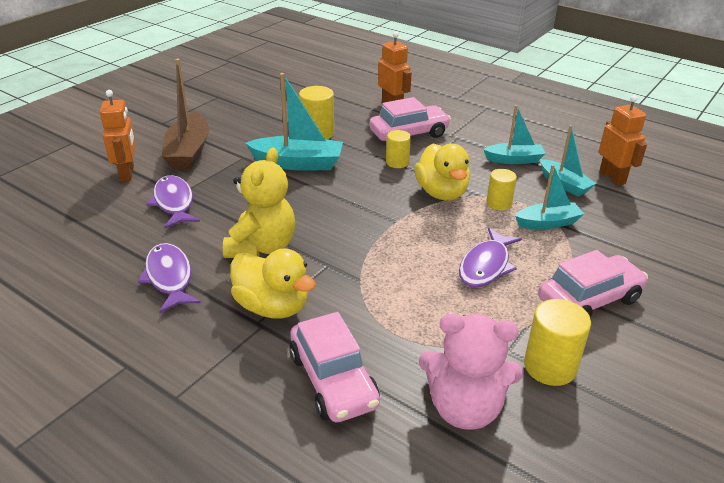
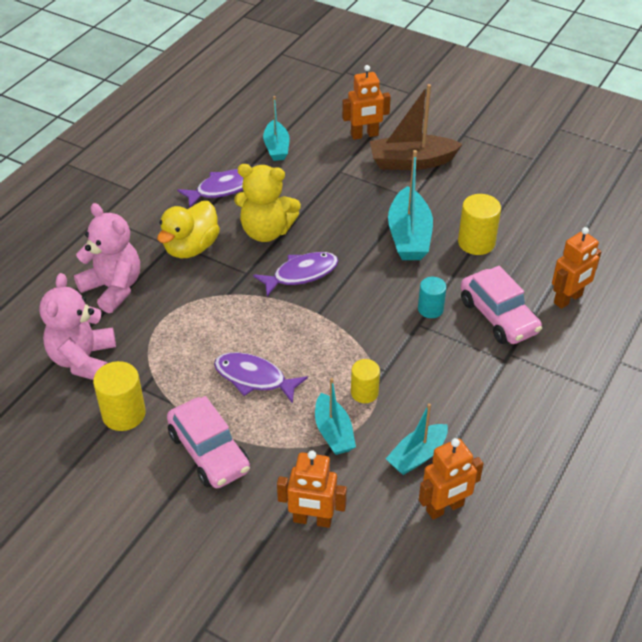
camera: 85 degrees right, 10 degrees up
purple fish [147,175,200,228] -> purple fish moved to [253,252,339,296]
pink car [289,312,380,422] -> pink teddy bear [74,203,140,313]
yellow cylinder [386,130,411,168] -> turquoise cylinder [418,277,447,318]
yellow duck [414,144,470,200] -> none
turquoise boat [483,105,546,164] -> turquoise boat moved to [263,96,290,161]
none -> orange robot [277,450,347,528]

